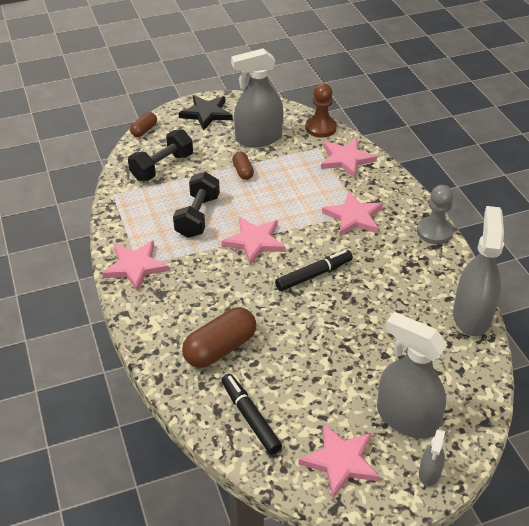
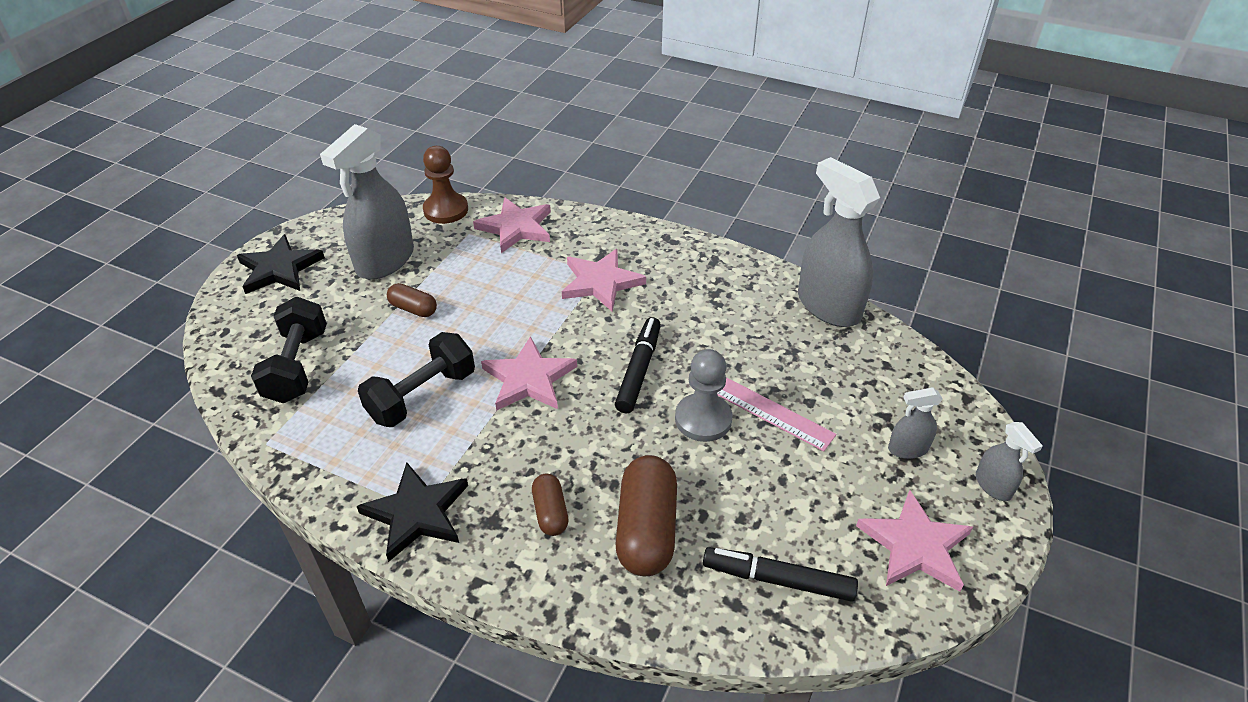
camera: 45 degrees left, 0 degrees up
pink star [102,240,169,292] -> black star [357,462,468,562]
brown capsule [130,112,157,137] -> brown capsule moved to [532,473,568,536]
black dumbbell [173,172,220,238] -> black dumbbell turned 75 degrees clockwise [358,332,475,427]
grey spray bottle [377,312,447,439] -> grey spray bottle [888,388,943,459], size x0.47
grey pawn [417,185,454,244] -> grey pawn moved to [675,349,733,442]
none -> pink ruler [717,377,836,451]

